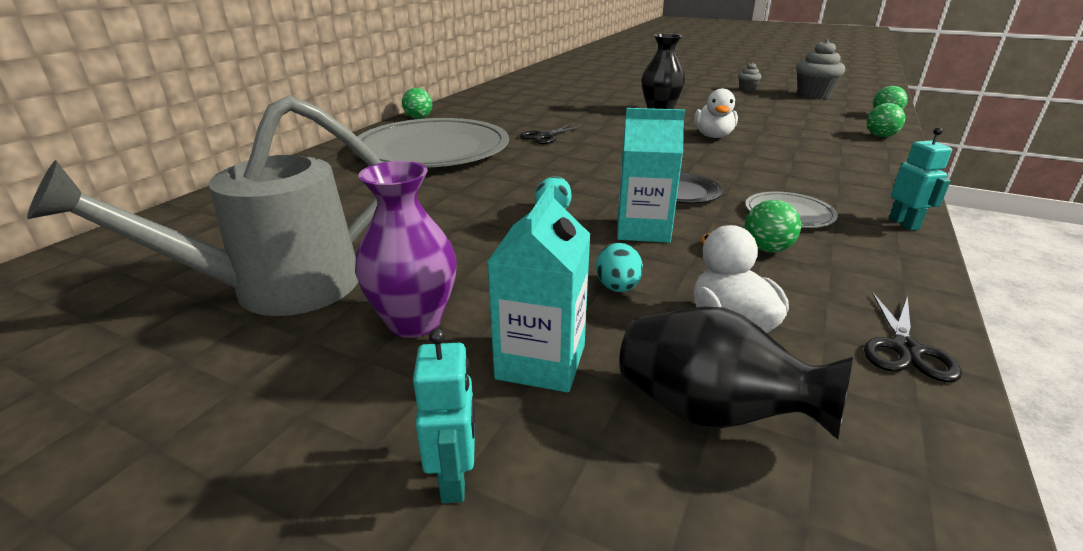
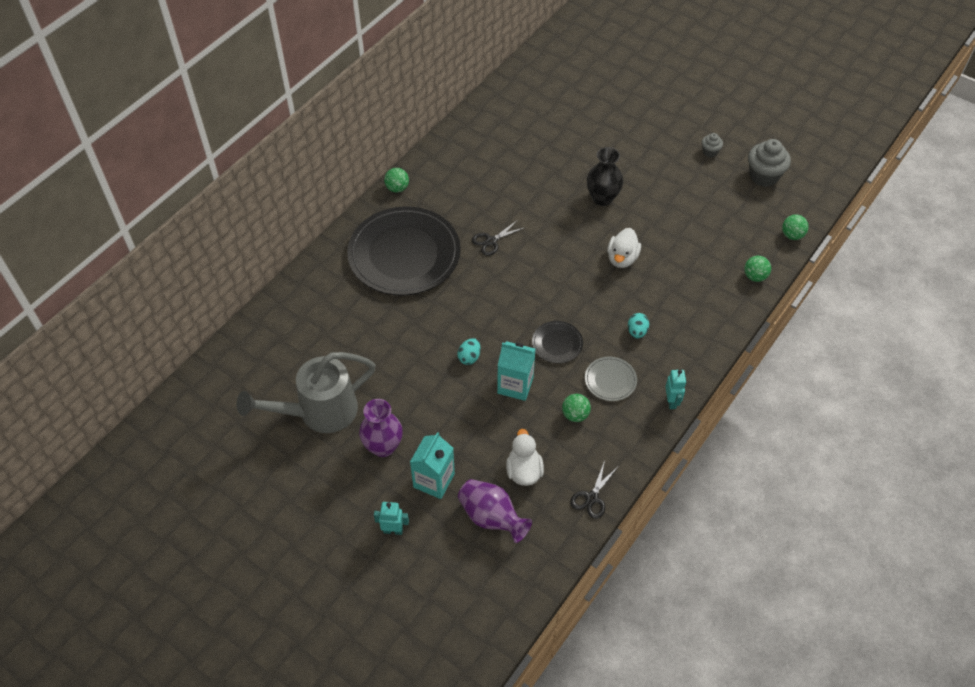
camera: 10 degrees right, 25 degrees up
grey plate [353,118,509,168] -> black plate [347,206,461,296]
turquoise robot [413,329,475,503] -> turquoise robot turned 90 degrees counterclockwise [374,502,409,535]
turquoise egg [596,243,643,292] -> turquoise egg moved to [628,313,649,339]
black vase [619,306,853,440] -> purple vase [458,479,532,543]

